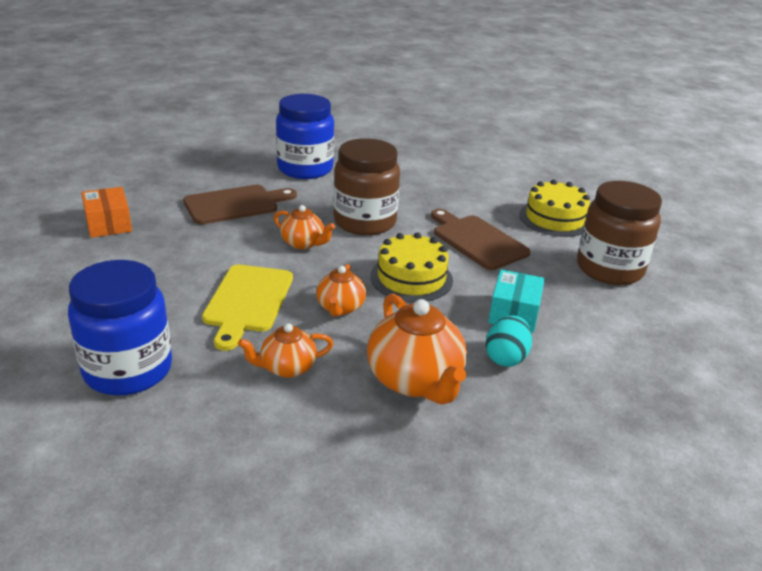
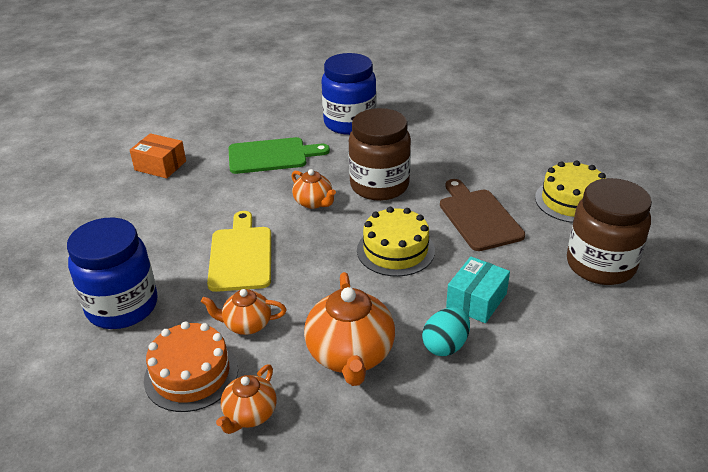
camera: 20 degrees right, 5 degrees up
orange box [81,187,132,238] -> orange box turned 60 degrees counterclockwise [130,133,186,178]
brown cutting board [183,185,297,224] -> green cutting board [229,137,330,174]
yellow cutting board [202,265,293,351] -> yellow cutting board turned 150 degrees clockwise [207,211,271,292]
orange teapot [316,264,366,317] -> orange teapot moved to [216,364,277,434]
none -> orange cake [144,321,238,412]

